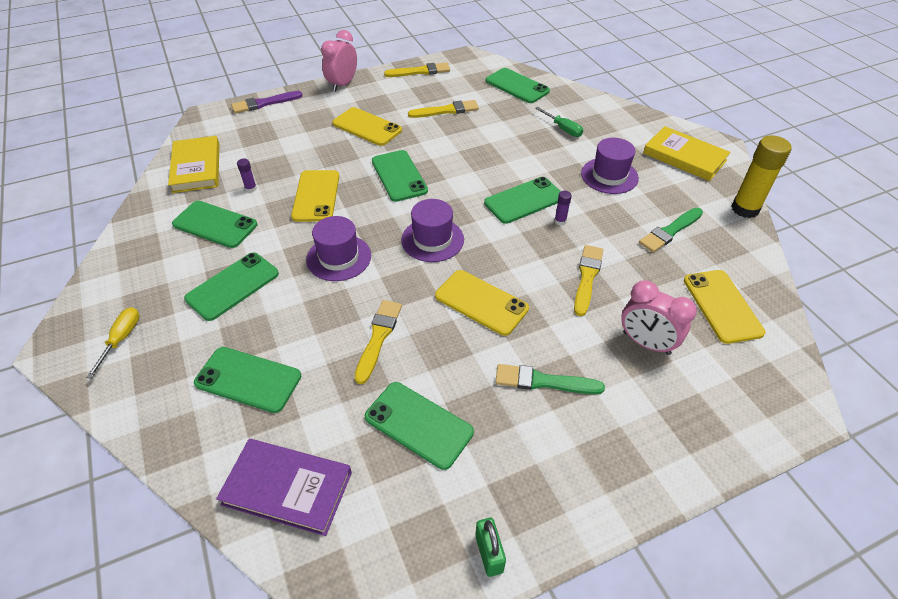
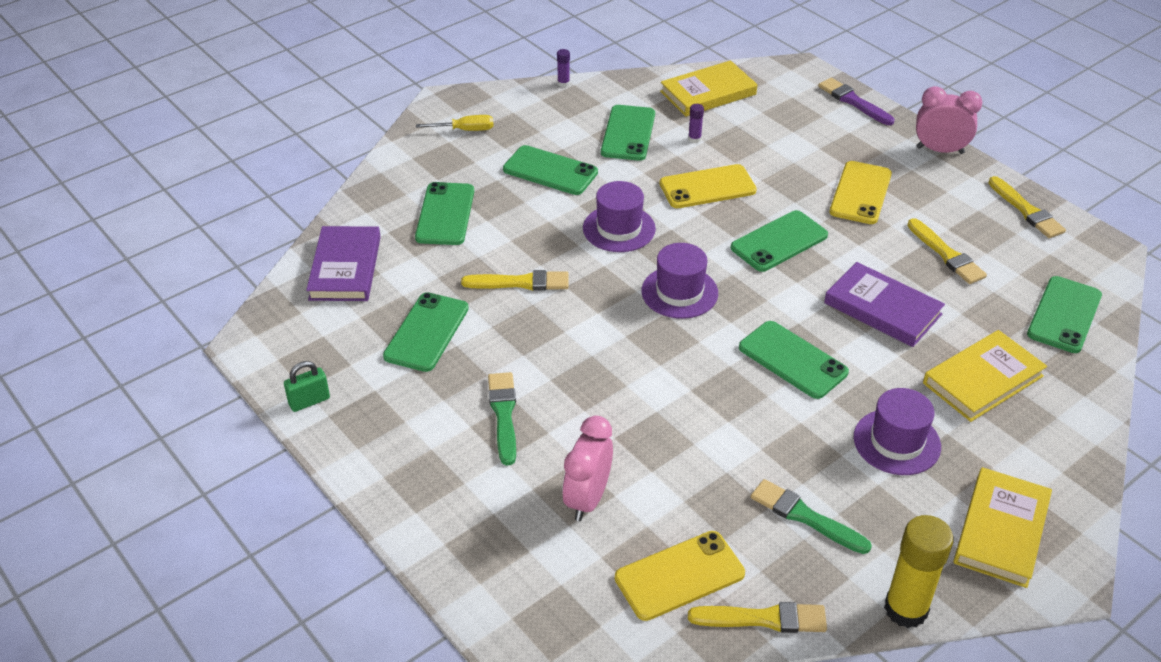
camera: 75 degrees right, 5 degrees down
yellow phone [435,270,529,336] -> none
green screwdriver [535,107,583,137] -> yellow book [923,330,1047,422]
purple glue stick [554,191,572,225] -> purple glue stick moved to [557,49,570,87]
yellow brush [574,245,603,316] -> yellow brush moved to [688,602,827,633]
none -> purple book [824,262,945,347]

